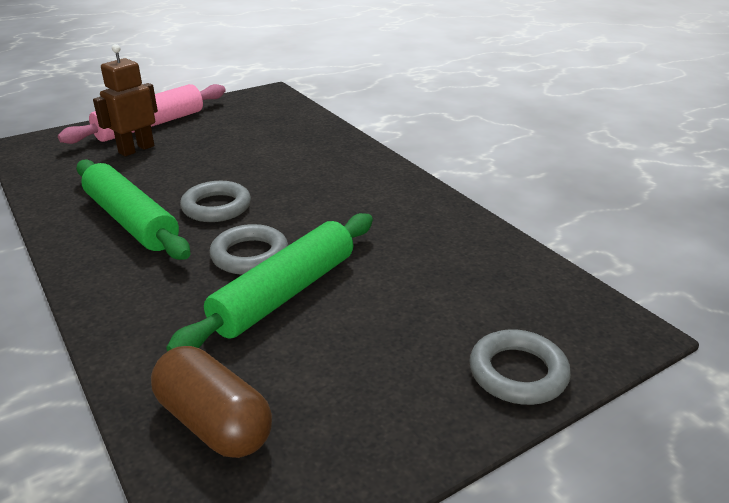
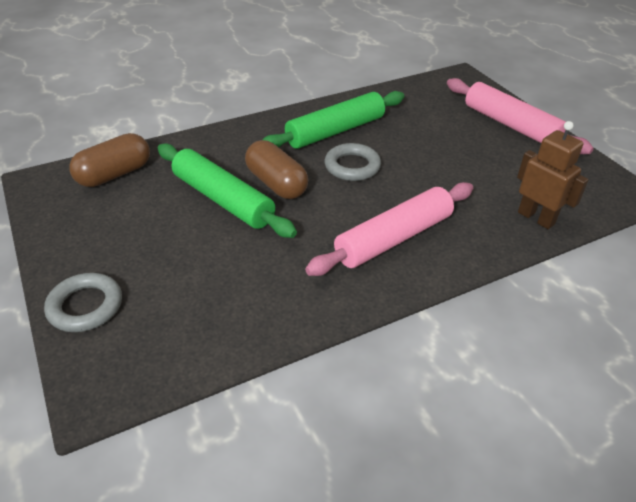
camera: 95 degrees right, 10 degrees up
brown robot [93,44,158,156] -> brown robot moved to [517,121,589,229]
grey ring [209,224,289,275] -> brown capsule [245,140,308,199]
none -> pink rolling pin [305,182,473,276]

